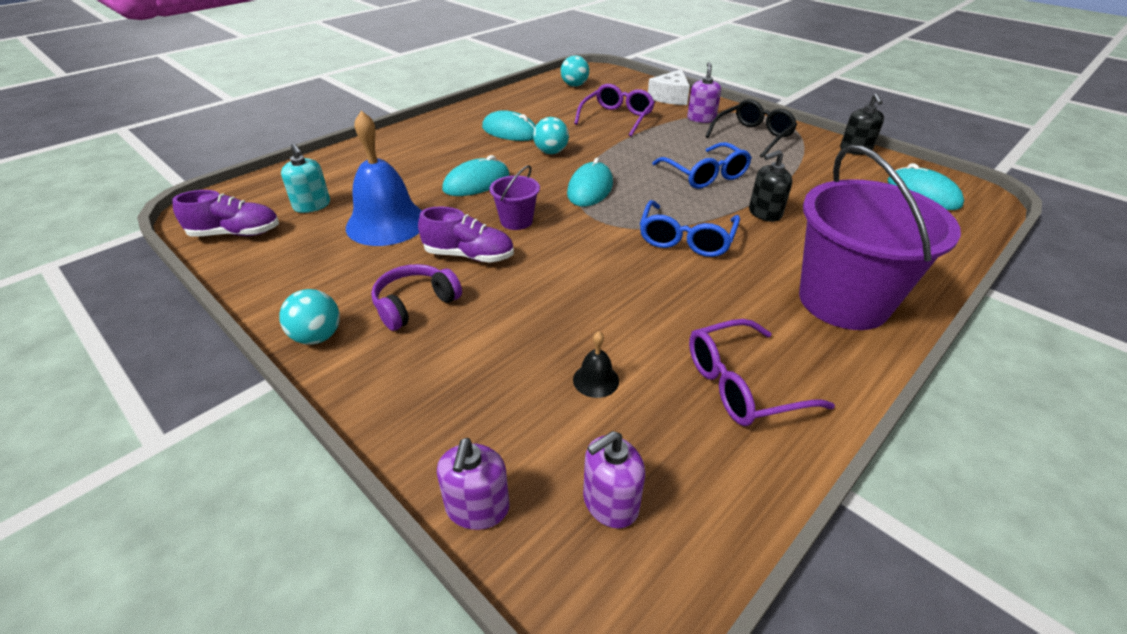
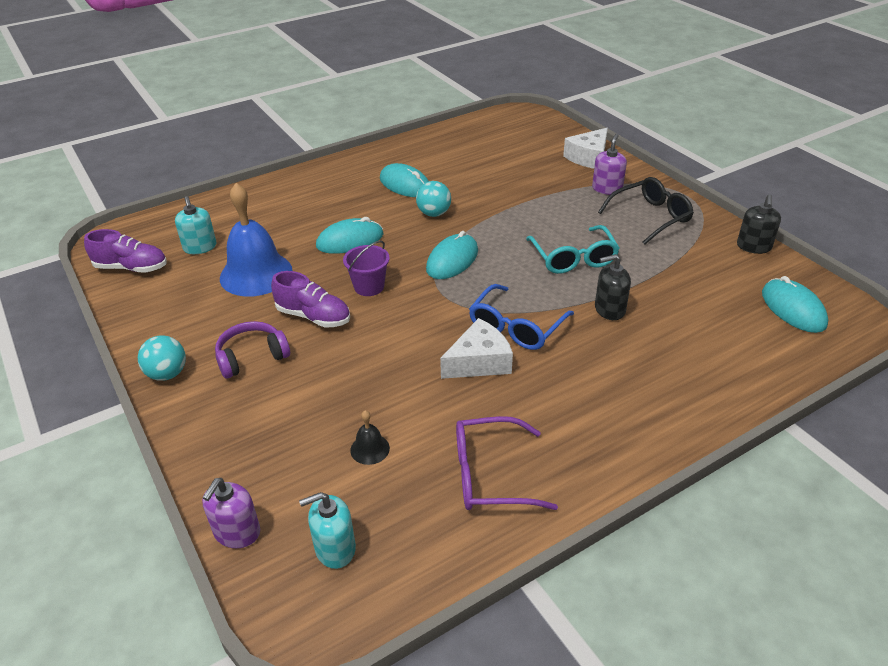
camera: 15 degrees right, 0 degrees up
turquoise ball [561,55,589,87] -> none
purple glasses [574,84,655,137] -> none
purple soap dispenser [583,431,645,529] -> turquoise soap dispenser [299,492,356,569]
blue glasses [652,142,752,189] -> turquoise glasses [526,225,620,274]
purple bucket [799,145,961,330] -> none
none -> white cheese [440,318,513,379]

